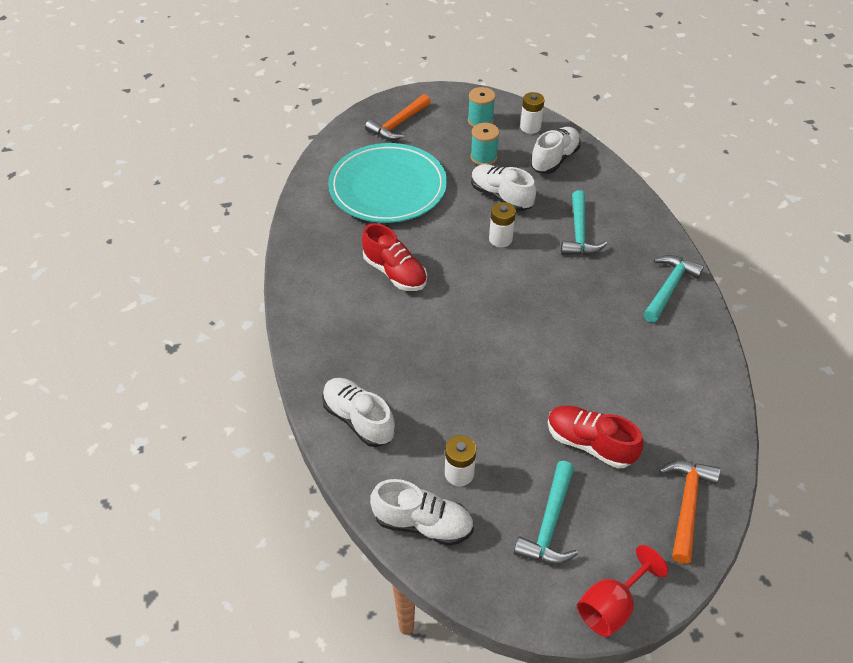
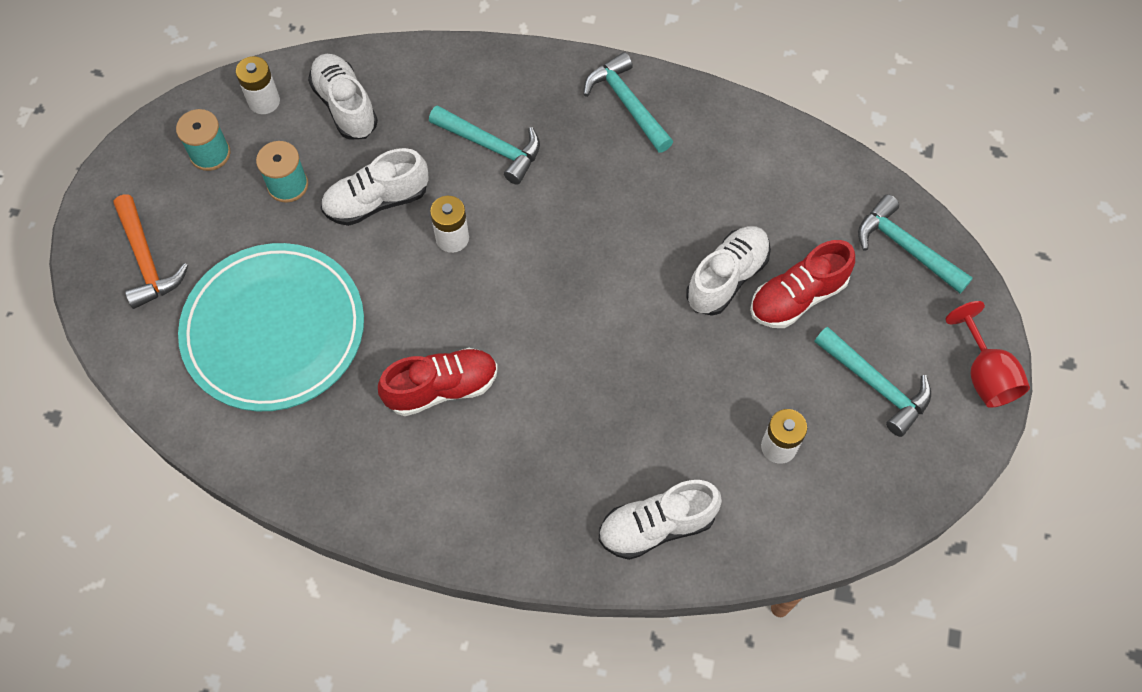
camera: 65 degrees left, 15 degrees up
white shoe [370,479,474,546] -> white shoe moved to [686,226,771,316]
orange hammer [659,461,720,563] -> turquoise hammer [858,194,973,293]

